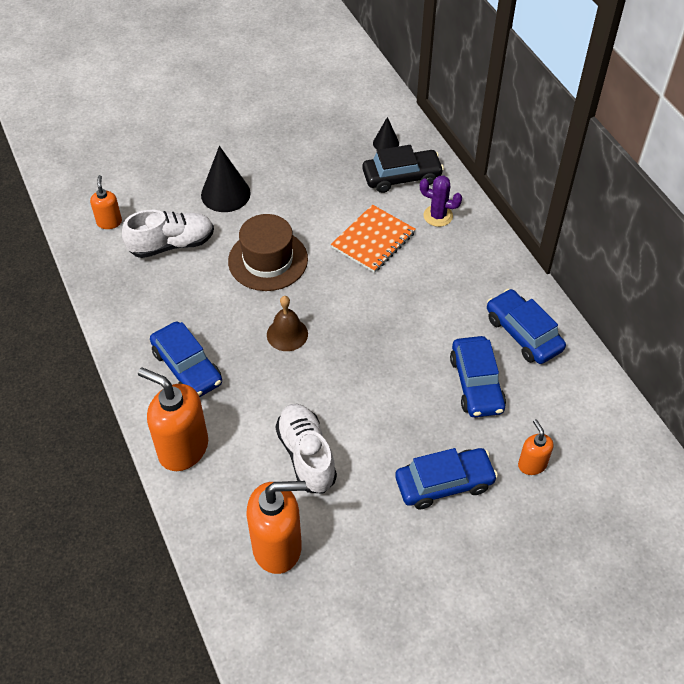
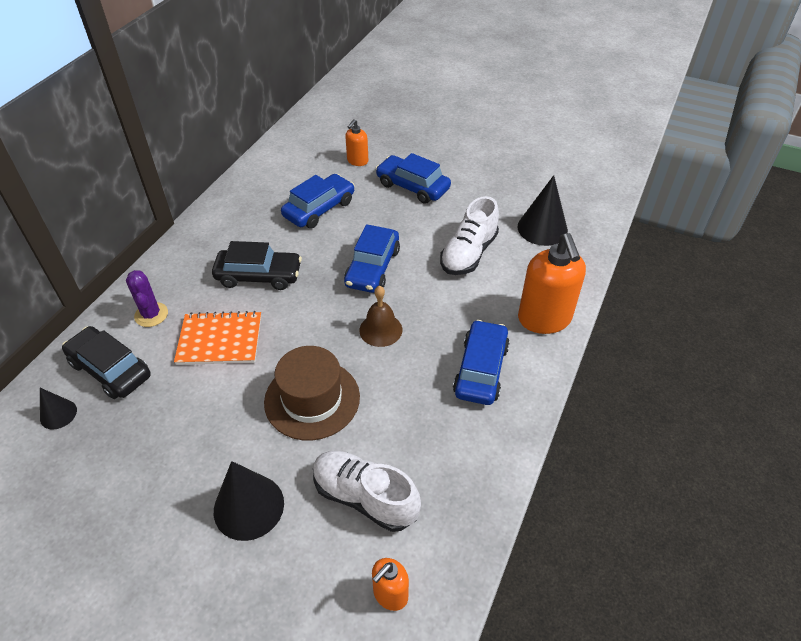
camera: 130 degrees left, 5 degrees down
orange soap dispenser [247,481,306,574] -> black cone [517,175,568,246]
blue car [487,289,566,364] -> blue car moved to [344,224,400,293]
none -> black car [212,241,302,290]

